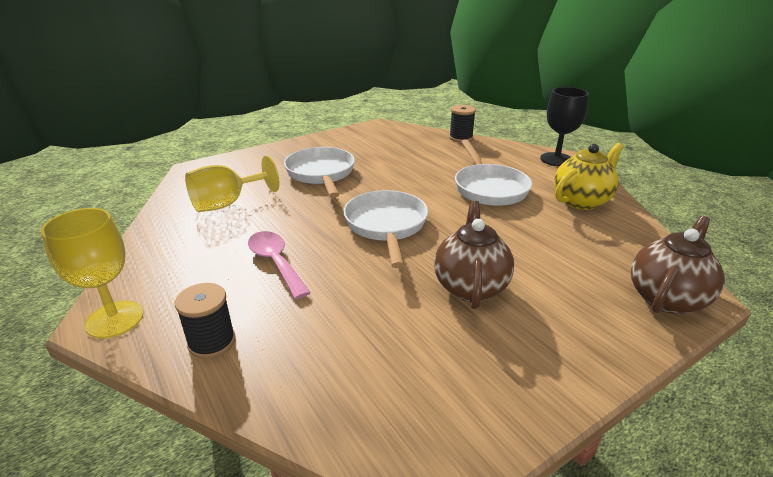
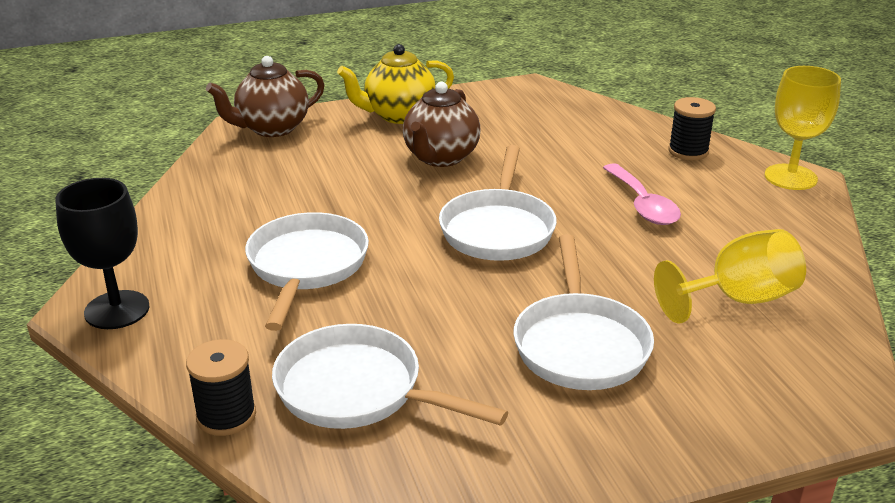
camera: 165 degrees left, 0 degrees up
yellow teapot [554,143,623,210] -> yellow teapot moved to [337,44,454,124]
none -> white pan [272,324,508,429]

